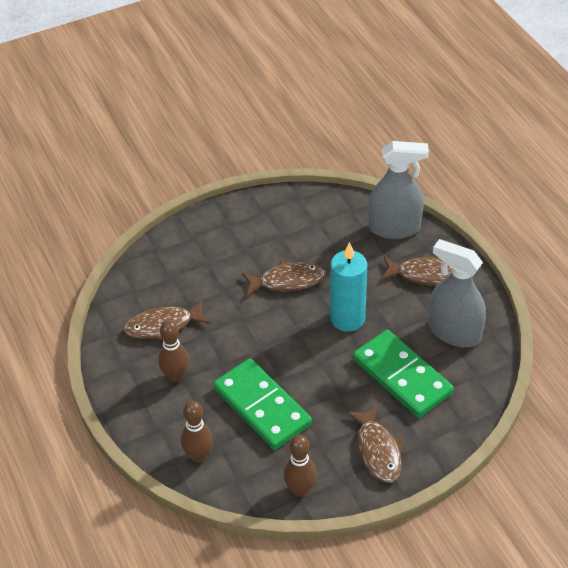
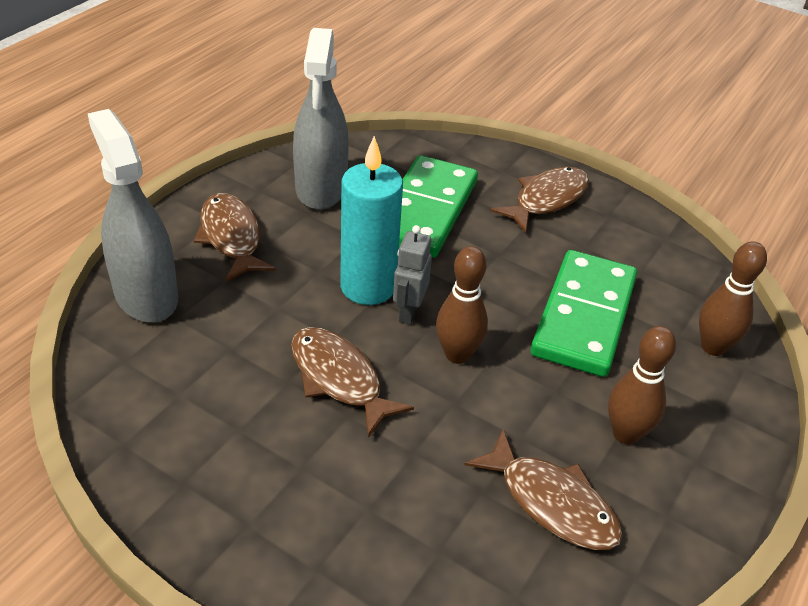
camera: 125 degrees left, 5 degrees down
brown bowling pin [283,435,317,497] -> brown bowling pin moved to [436,246,488,364]
none -> grey robot [393,225,432,325]

